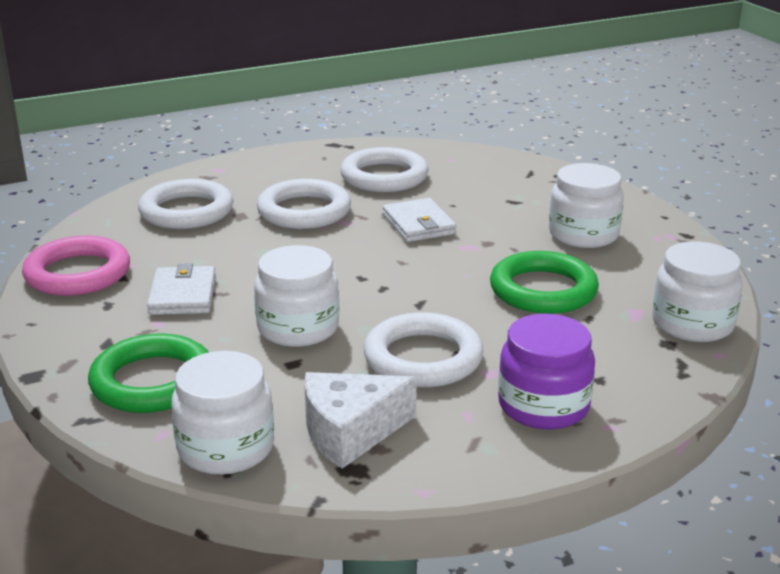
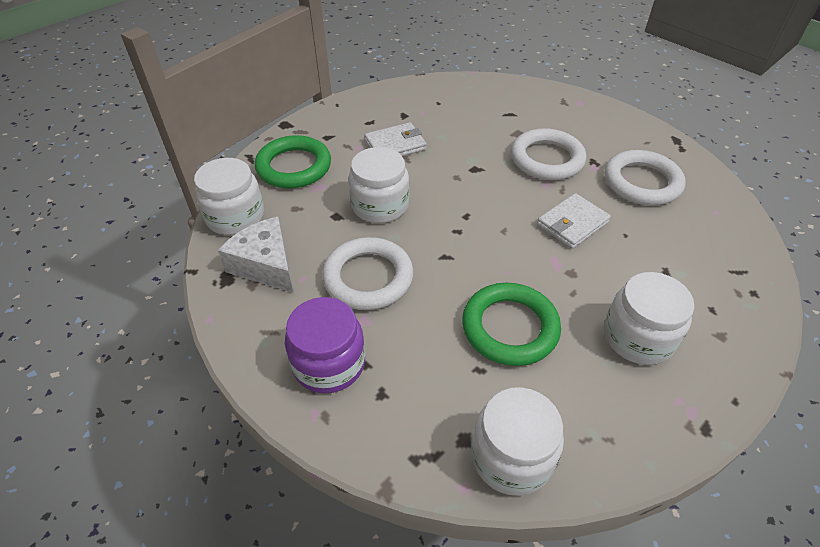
camera: 70 degrees right, 20 degrees up
pink ring [22,236,130,296] -> none
white ring [138,179,234,229] -> none

